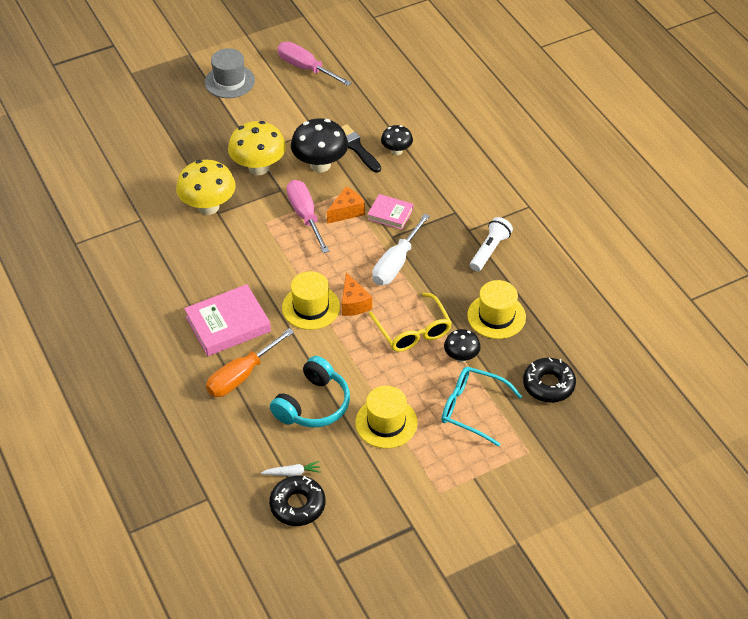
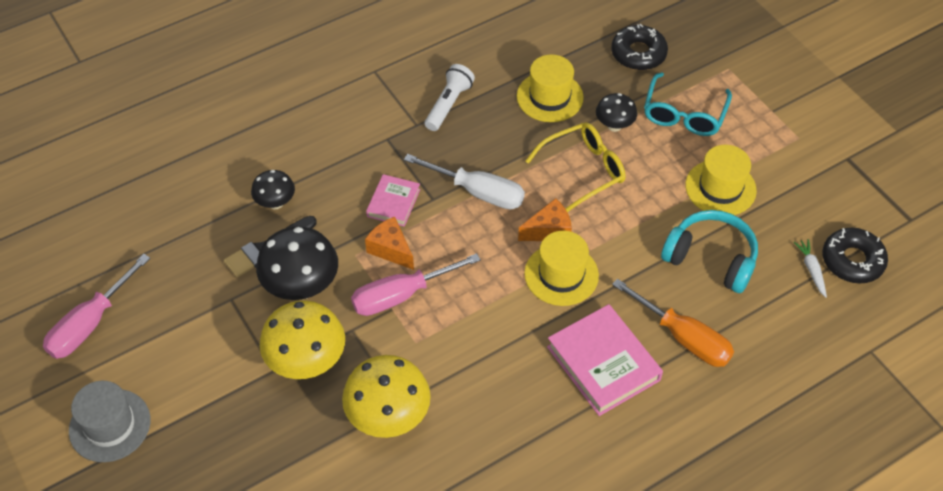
camera: 95 degrees left, 5 degrees up
white flashlight [470,217,513,272] -> white flashlight turned 90 degrees clockwise [425,64,475,131]

